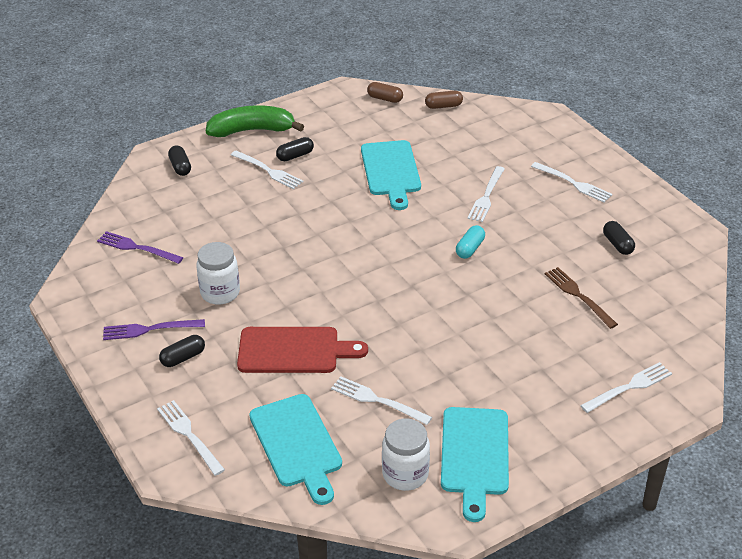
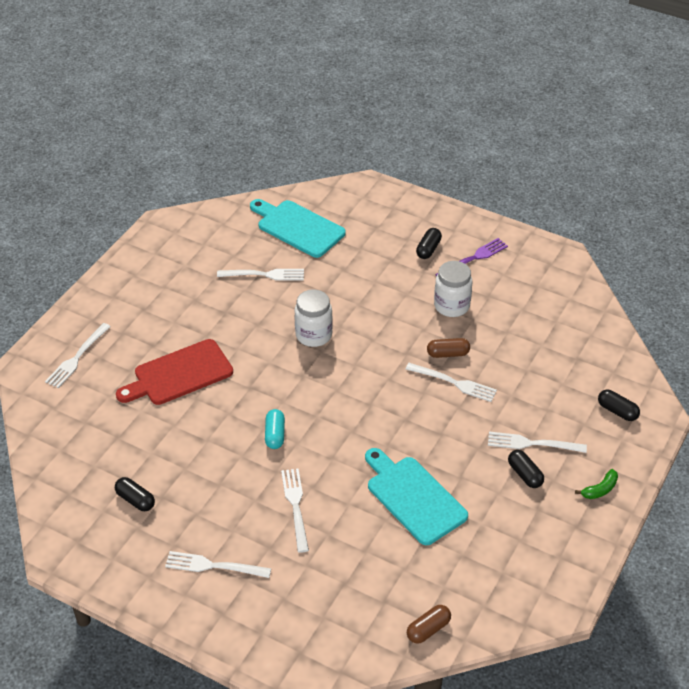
camera: 150 degrees right, 5 degrees up
purple fork [97,231,184,264] -> none
white fork [157,400,225,476] -> white fork moved to [406,363,497,402]
green banana [206,105,304,137] -> green banana [575,469,618,499], size x0.44
red cutting board [237,327,368,373] -> red cutting board moved to [116,339,233,405]
black capsule [276,137,314,161] -> black capsule turned 60 degrees counterclockwise [508,450,544,488]
brown capsule [367,82,403,103] -> brown capsule moved to [427,338,470,358]
white jar [382,419,430,491] -> white jar moved to [295,290,333,347]
turquoise cutting board [441,407,509,522] -> none
brown fork [545,267,618,329] -> none

